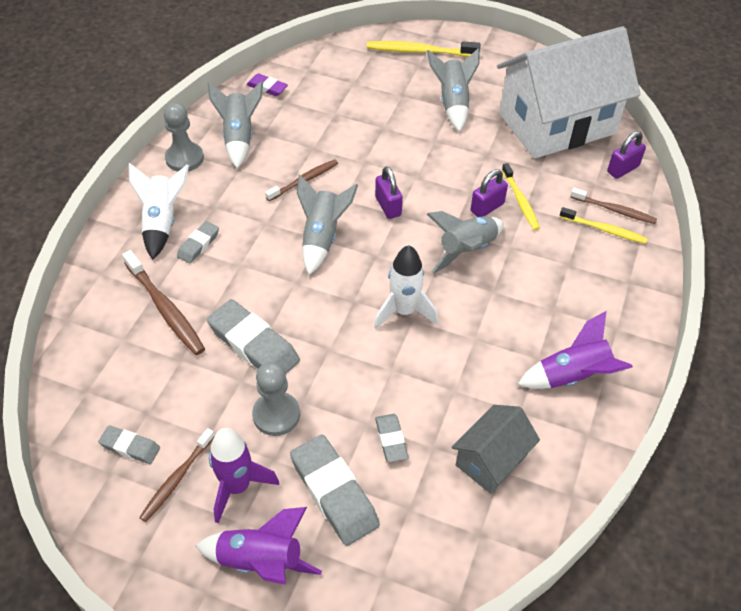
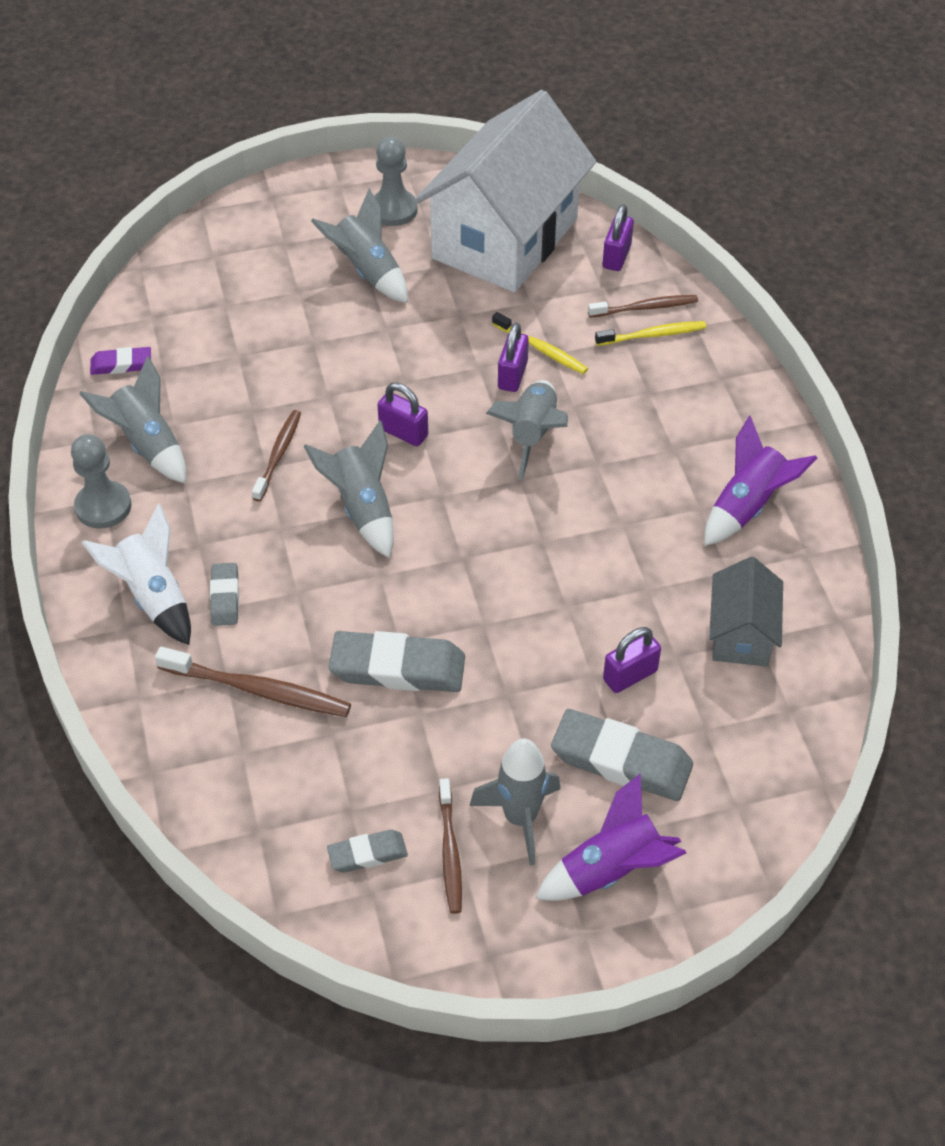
camera: 35 degrees left, 0 degrees up
purple rocket [209,428,279,523] -> grey rocket [470,738,560,866]
grey pawn [252,362,300,436] -> grey pawn moved to [374,137,418,226]
yellow toothbrush [367,41,480,57] -> none
white rocket [374,245,438,329] -> none
grey eraser [375,414,408,462] -> purple padlock [603,627,661,693]

